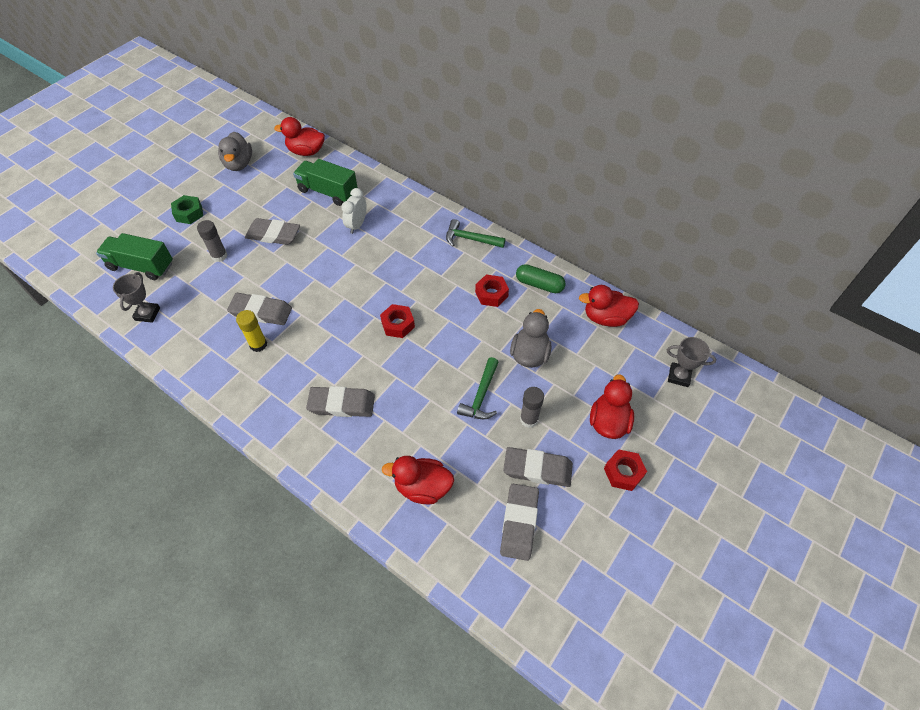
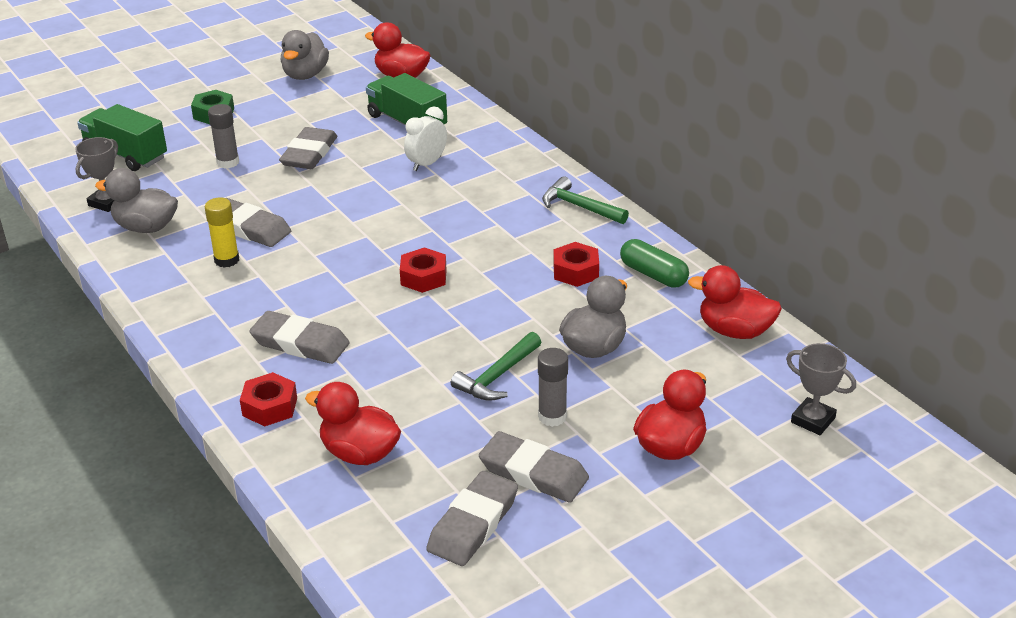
camera: 20 degrees right, 20 degrees down
grey eraser [245,218,300,245] -> grey eraser turned 75 degrees clockwise [279,127,337,169]
red nut [604,449,647,491] -> red nut moved to [240,372,297,426]
none -> grey duck [95,168,178,233]

